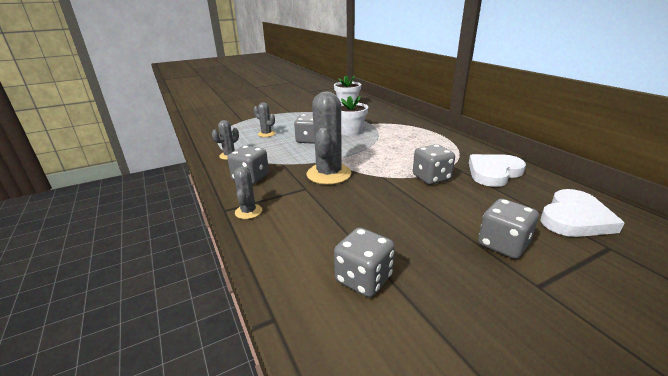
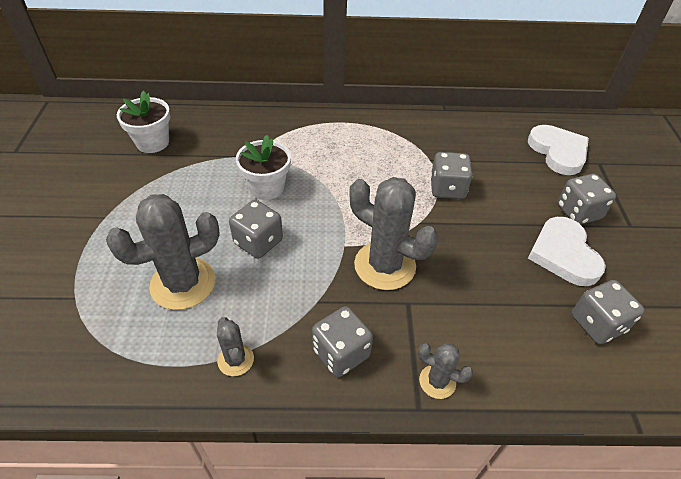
camera: 65 degrees left, 20 degrees up
grey cactus [253,102,275,137] -> grey cactus [106,194,220,310], size x1.98
white heart [469,154,526,187] -> white heart moved to [528,217,606,286]

